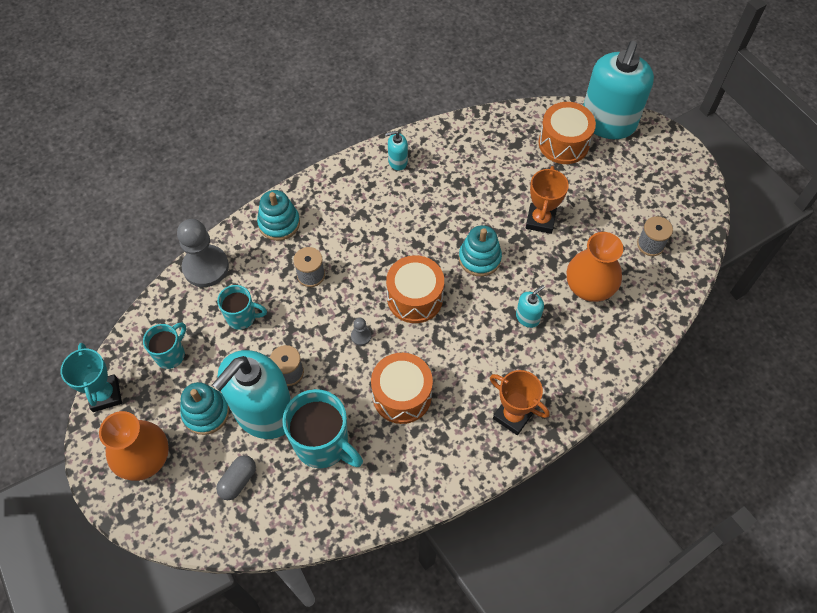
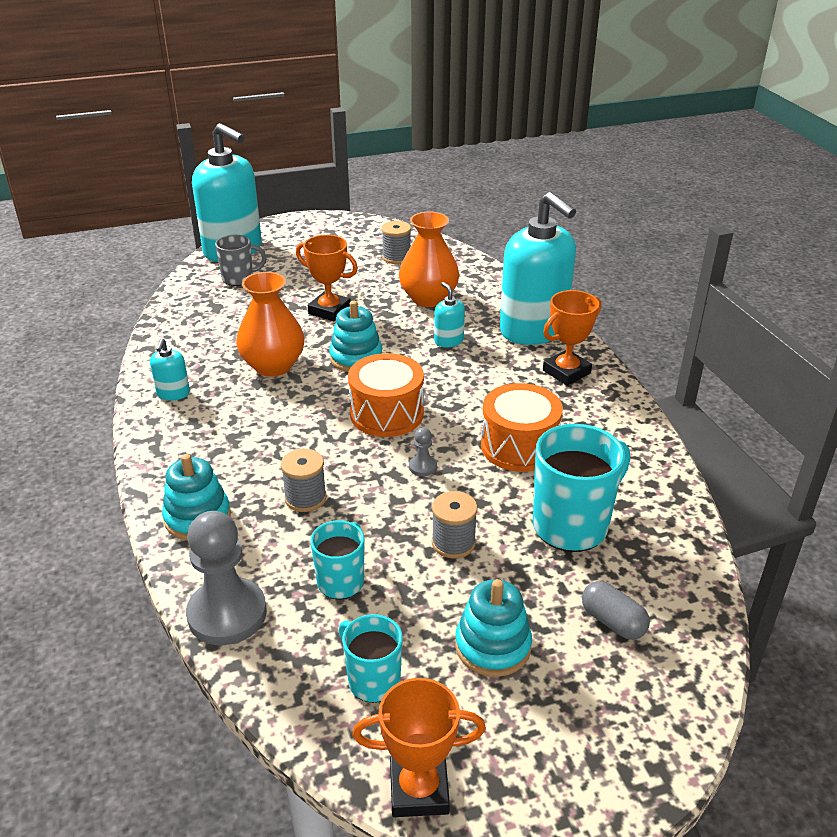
camera: 75 degrees left, 25 degrees down
turquoise trophy [61,343,122,412] -> orange trophy [352,678,486,817]
orange vase [99,411,169,481] -> orange vase moved to [236,272,305,377]
turquoise soap dispenser [212,350,292,439] -> turquoise soap dispenser moved to [500,192,576,345]
orange drum [538,102,596,164] -> grey mug [215,235,267,286]

